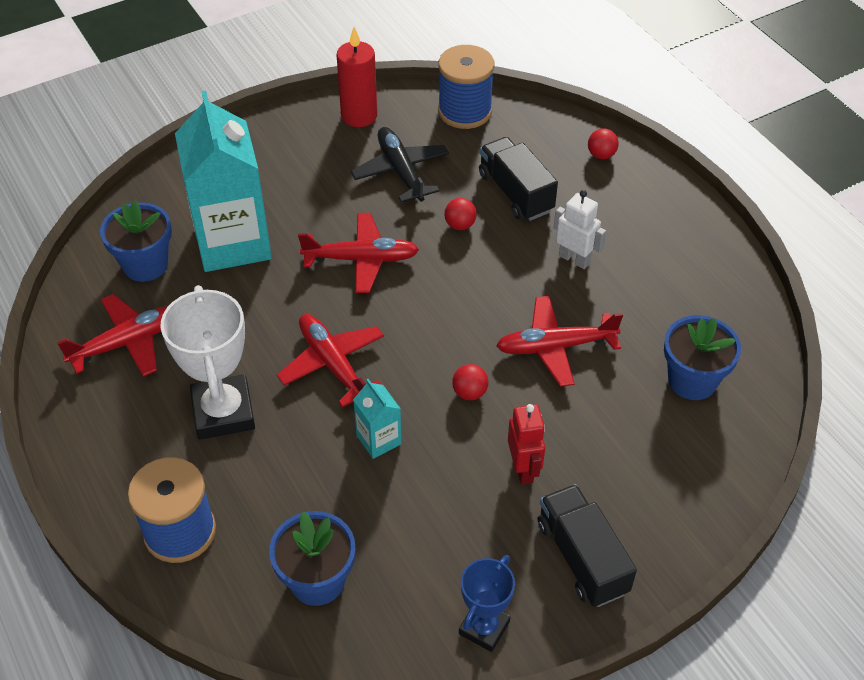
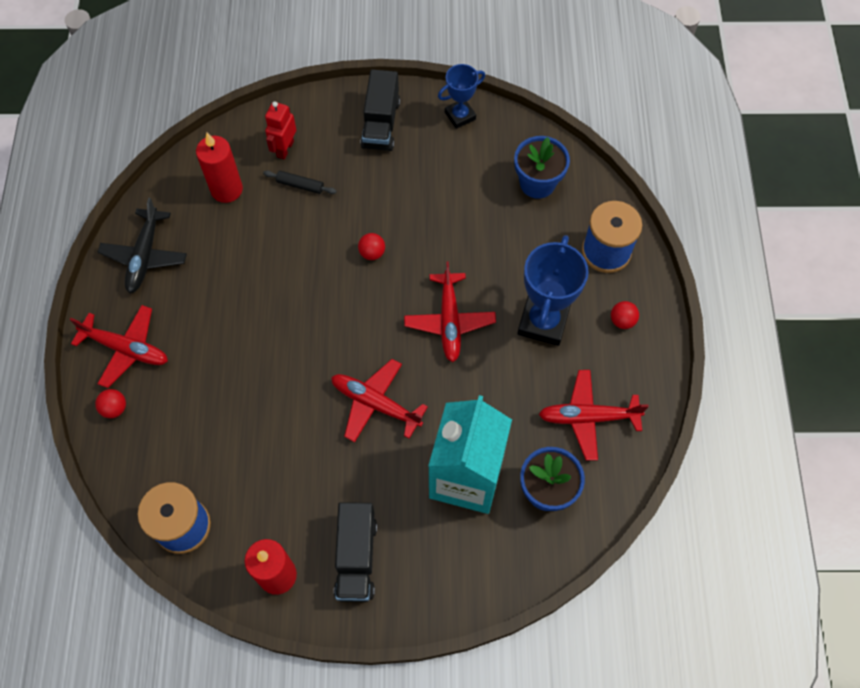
camera: 150 degrees left, 15 degrees up
white trophy [161,285,255,440] -> blue trophy [517,235,589,346]
black plane [351,127,449,202] -> black plane moved to [98,198,187,293]
turquoise carton [353,379,402,459] -> none
red ball [444,198,477,230] -> red ball moved to [611,301,639,329]
black truck [479,137,558,221] -> black truck moved to [334,502,377,602]
red plane [496,296,623,387] -> red plane moved to [70,305,168,388]
red robot [508,404,545,485] -> red robot moved to [265,101,296,160]
white robot [554,190,606,269] -> none
blue flower pot [664,315,741,400] -> red candle [196,133,243,203]
none -> black rolling pin [263,170,337,194]

